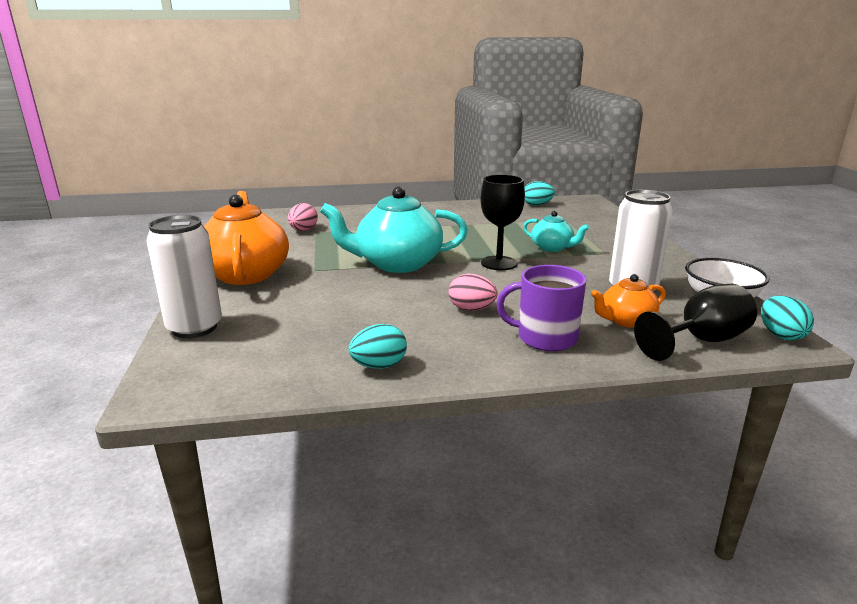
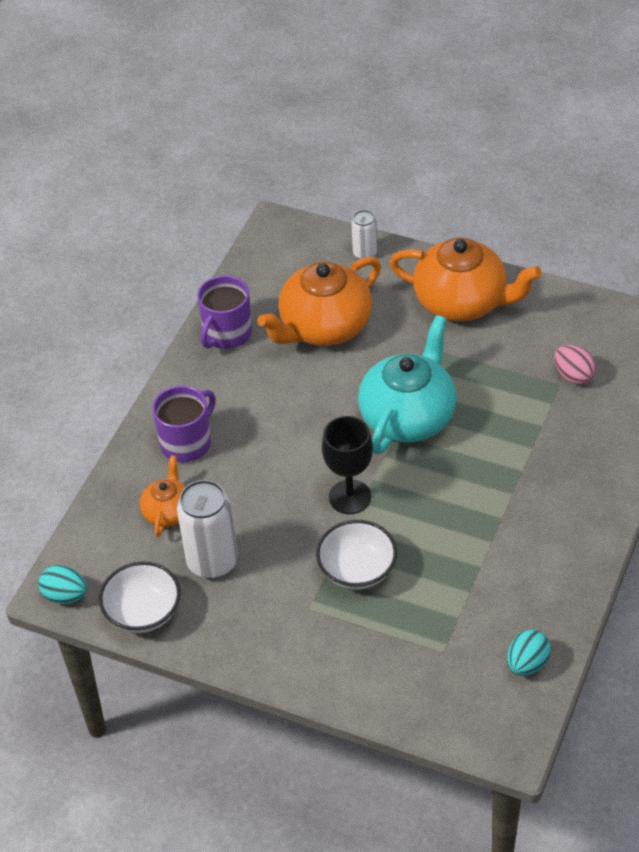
camera: 125 degrees right, 25 degrees up
white can [146,215,222,338] -> white can [351,210,377,259], size x0.54
turquoise egg [349,324,407,369] -> purple mug [197,275,252,349]
pink egg [449,274,498,311] -> none
turquoise teapot [523,211,589,252] -> white bowl [316,520,397,590]
black goblet [634,284,757,361] -> none
none -> orange teapot [257,257,381,346]

